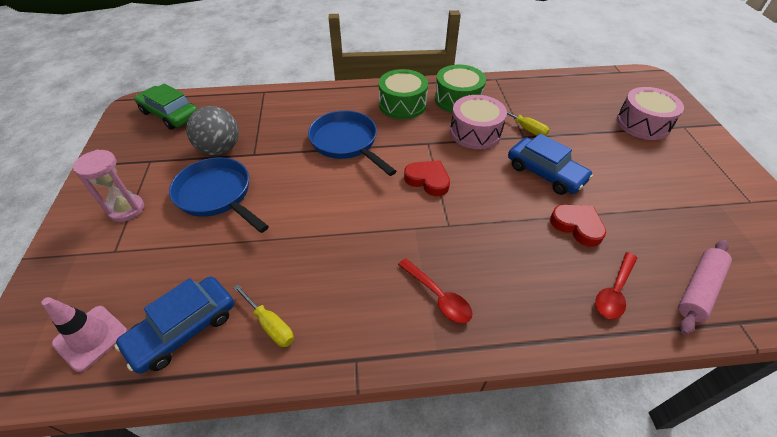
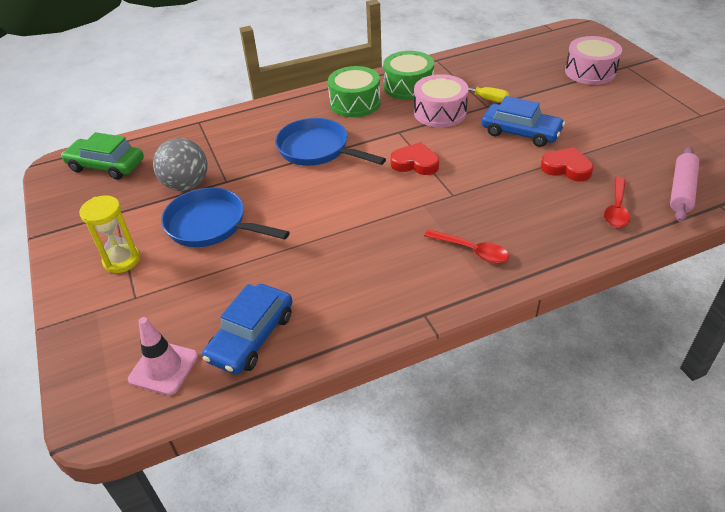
camera: 15 degrees left, 5 degrees down
pink hourglass [73,150,144,222] -> yellow hourglass [79,195,140,273]
yellow screwdriver [233,285,294,347] -> none

